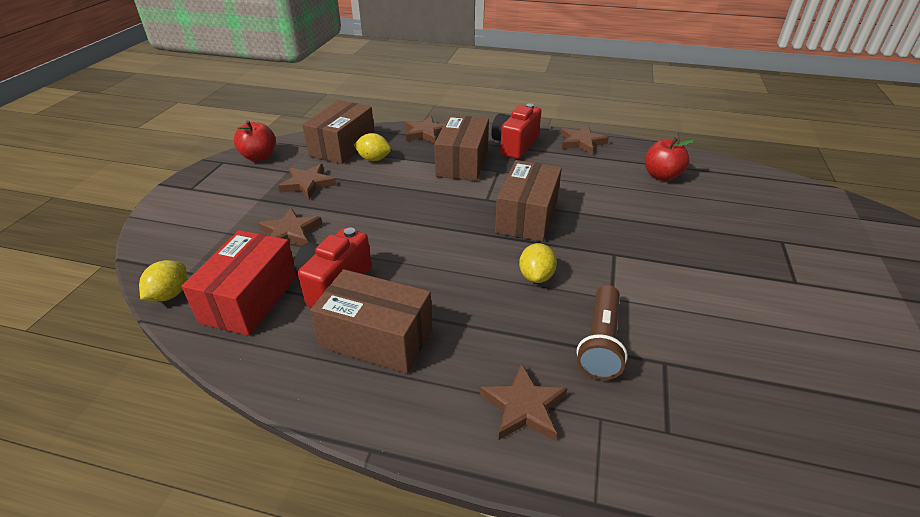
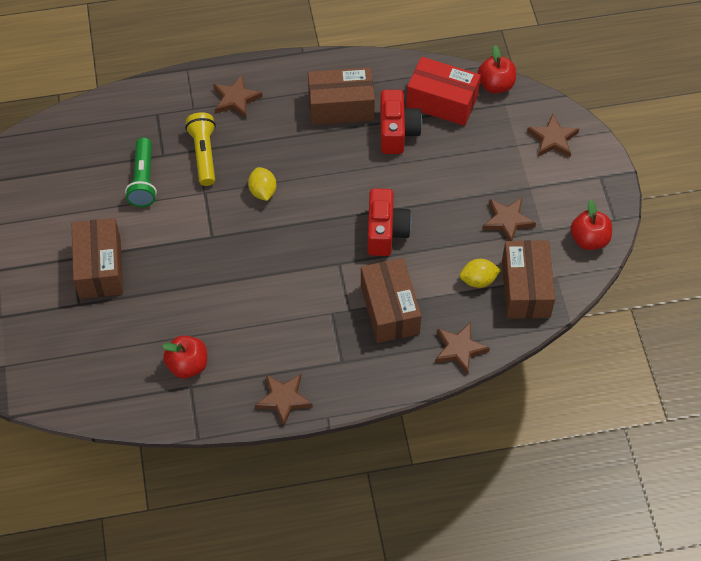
camera: 155 degrees right, 20 degrees up
yellow lemon [139,260,187,302] -> red apple [477,45,516,93]
red box [181,230,297,336] -> red box turned 60 degrees counterclockwise [406,57,481,126]
brown star [258,208,322,246] -> brown star moved to [527,114,579,157]
red camera [491,103,541,159] -> red camera moved to [367,188,412,256]
brown box [495,160,562,242] -> brown box moved to [72,218,123,299]
brown flashlight [577,285,628,380] -> yellow flashlight [185,112,216,186]
none -> green flashlight [125,138,157,207]

